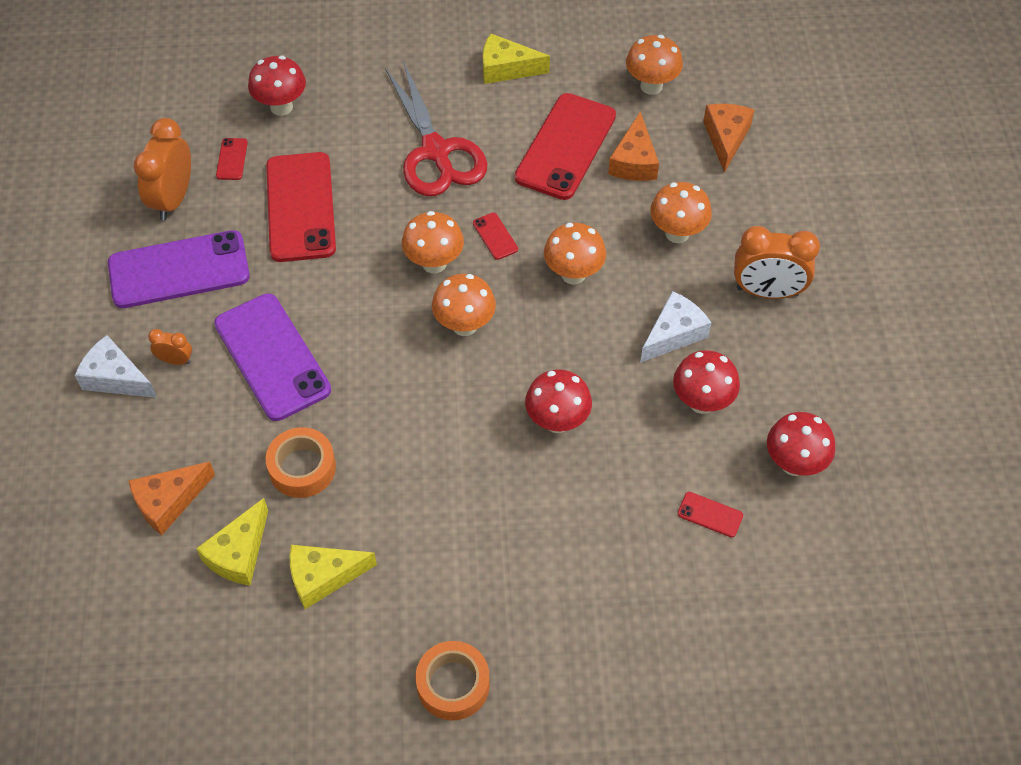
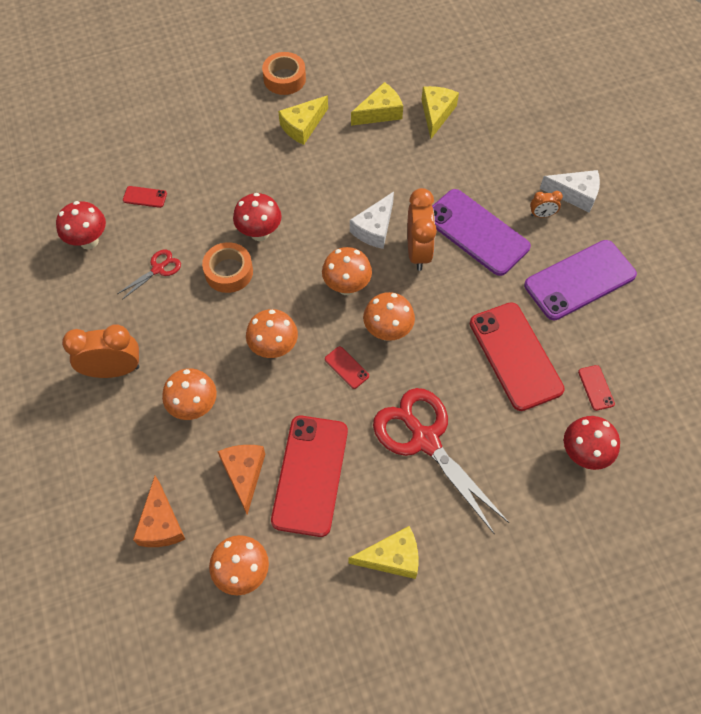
camera: 165 degrees right, 5 degrees up
orange cheese [128,462,215,535] -> none
orange clock [134,118,191,221] -> orange clock moved to [407,188,437,271]
orange tape [266,427,336,498] -> orange tape moved to [202,242,253,293]
white cheese [640,291,711,363] -> white cheese moved to [350,192,394,249]
red mushroom [673,350,740,414] -> red scissors [117,249,181,300]
none -> yellow cheese [278,95,328,145]

